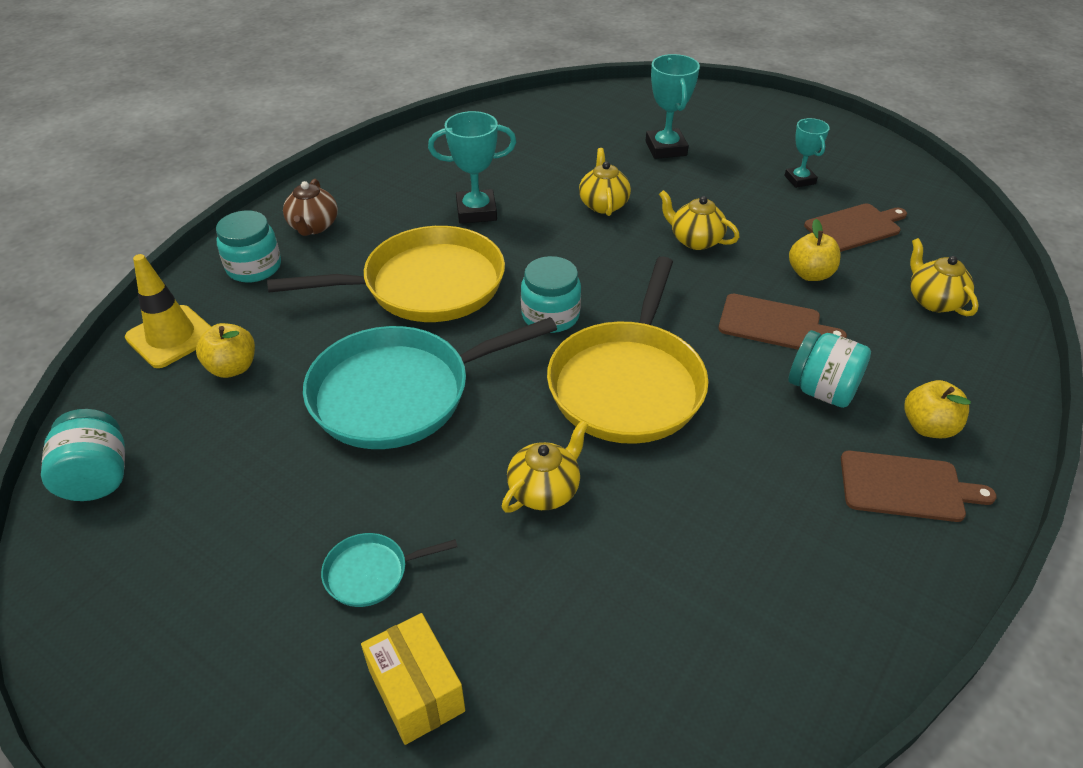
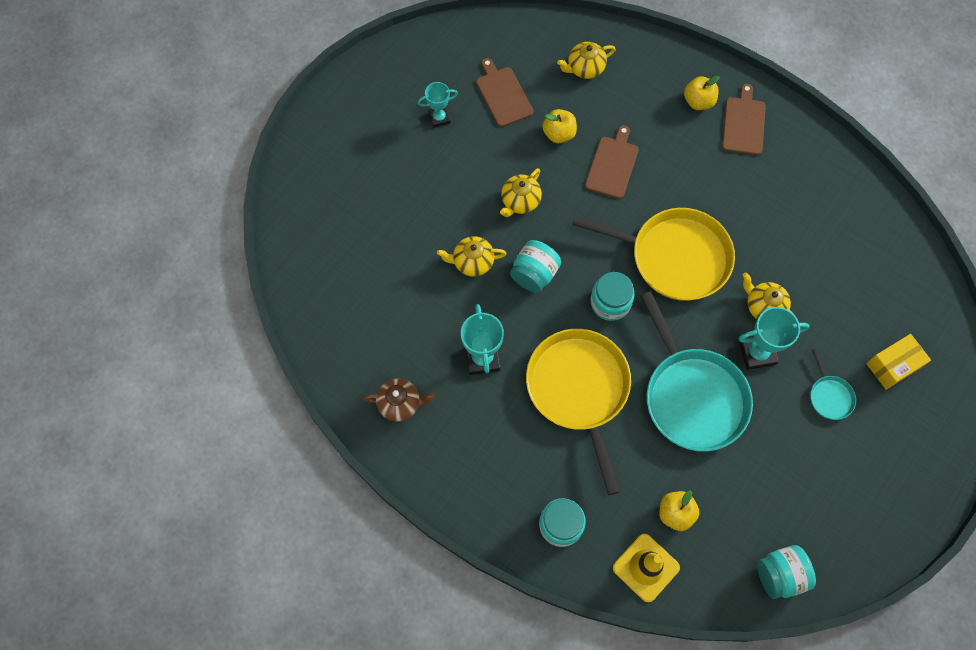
camera: 90 degrees left, 25 degrees up
brown teapot [283,179,338,236] -> brown teapot moved to [363,378,435,421]
turquoise trophy [646,54,700,159] -> turquoise trophy moved to [738,307,809,370]
turquoise jar [788,330,871,408] -> turquoise jar moved to [510,240,561,293]

